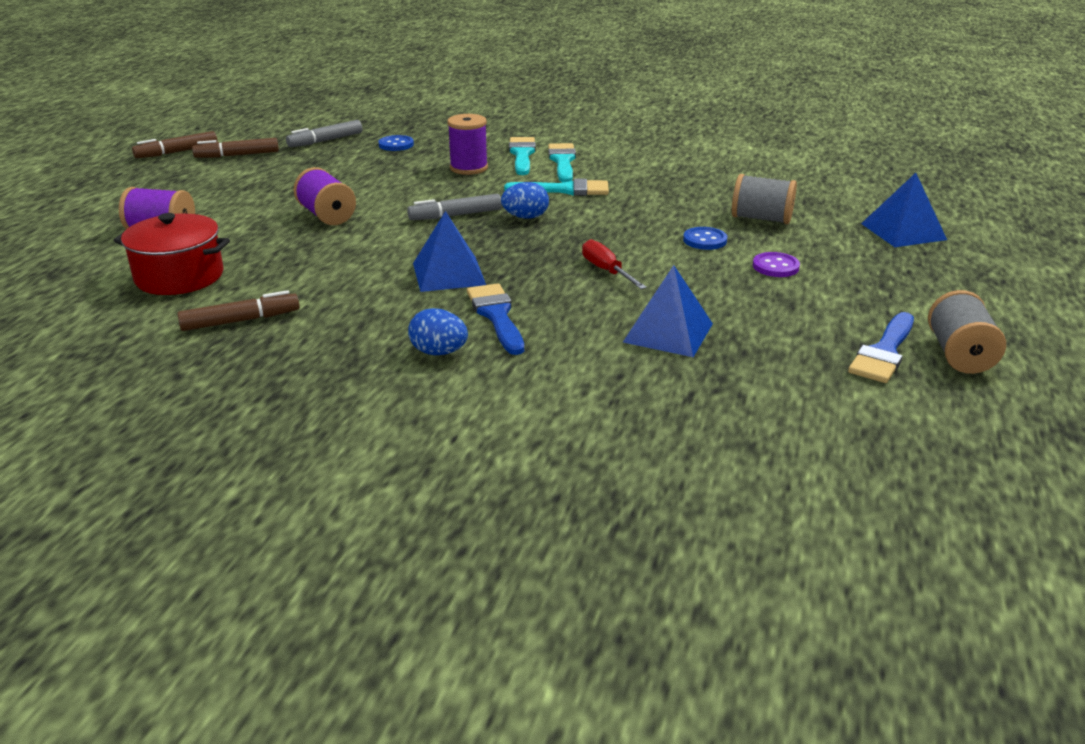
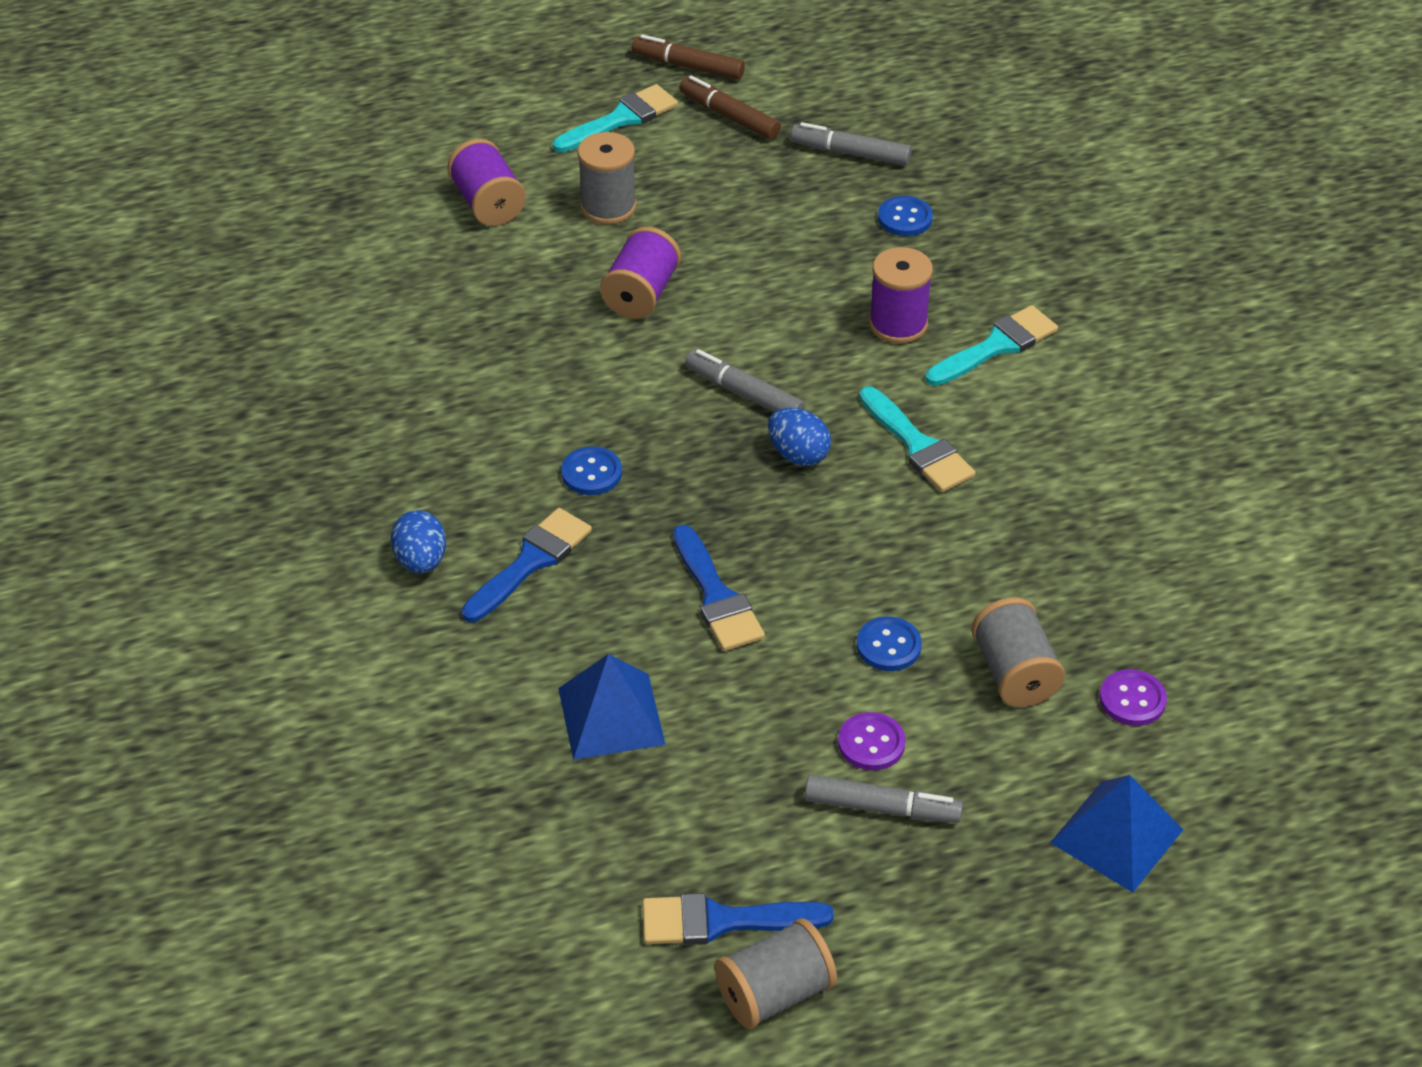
camera: 55 degrees right, 15 degrees up
red pot [114,213,230,295] -> none
brown marker [177,290,299,331] -> none
blue pyramid [413,211,486,292] -> blue button [561,447,622,495]
turquoise brush [548,143,576,182] -> turquoise brush moved to [553,84,678,153]
red screwdriver [582,239,647,289] -> blue brush [673,525,765,651]
none -> grey spool [577,132,636,225]
none -> grey marker [805,775,963,823]
none -> purple button [1099,669,1167,726]

